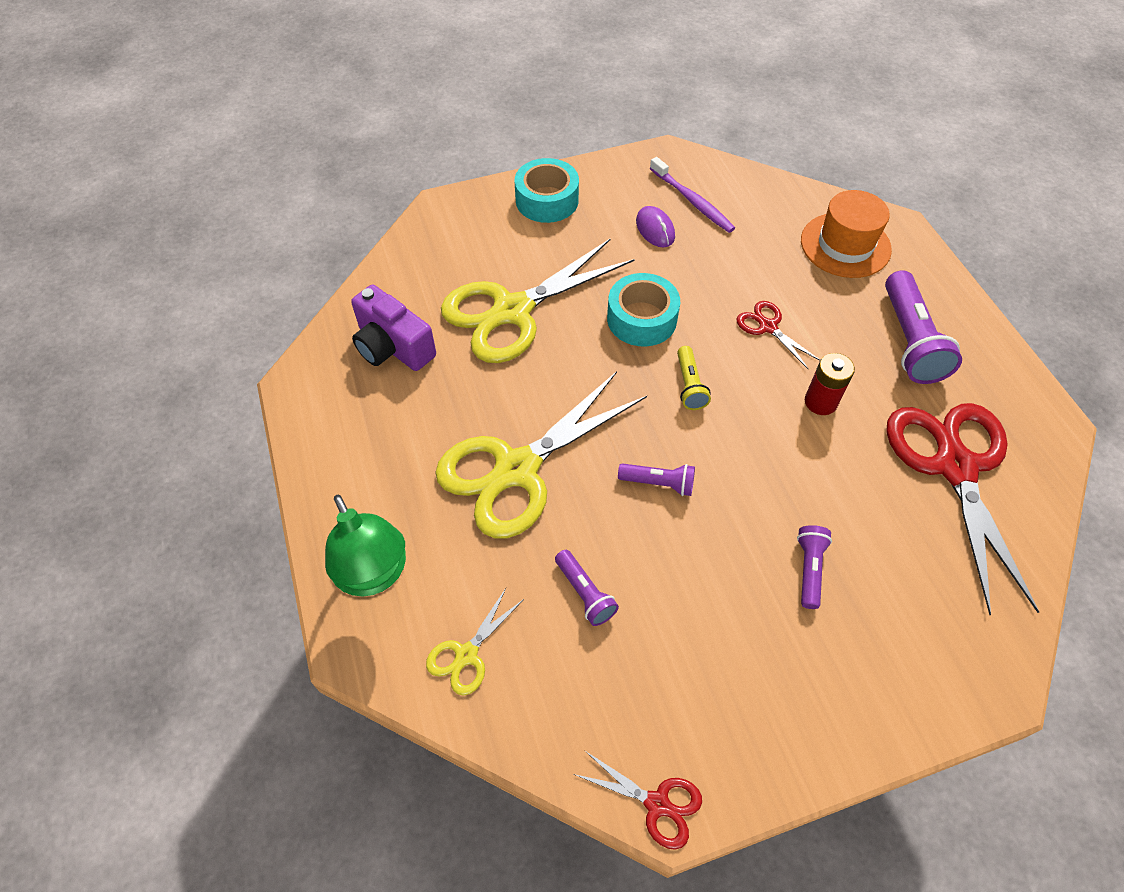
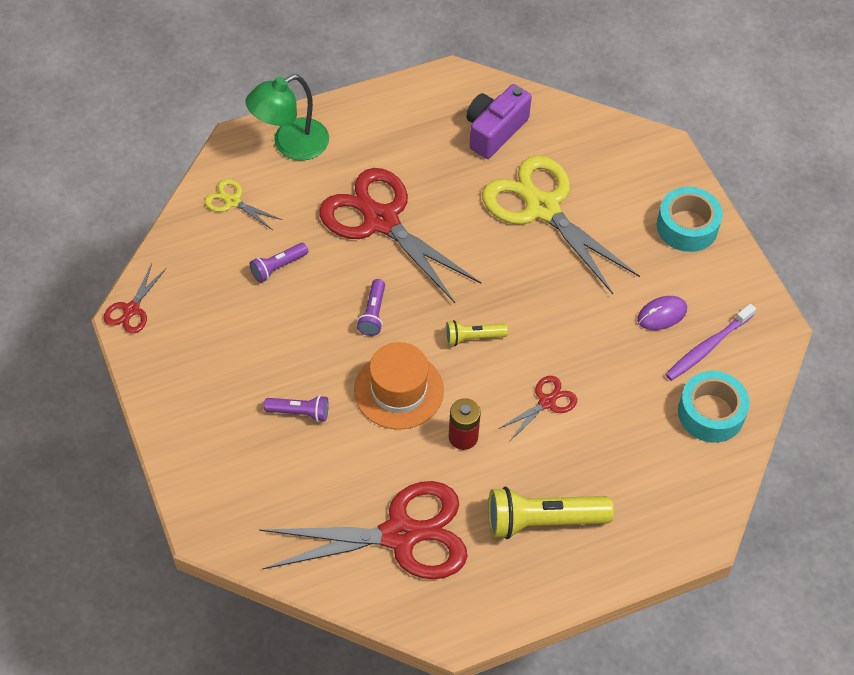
camera: 85 degrees right, 0 degrees up
yellow scissors [435,371,647,539] -> red scissors [319,168,481,303]
turquoise tape [607,273,680,347] -> turquoise tape moved to [678,371,750,443]
orange hat [801,190,892,278] -> orange hat moved to [354,342,444,430]
purple flashlight [885,270,962,384] -> yellow flashlight [488,487,614,539]

